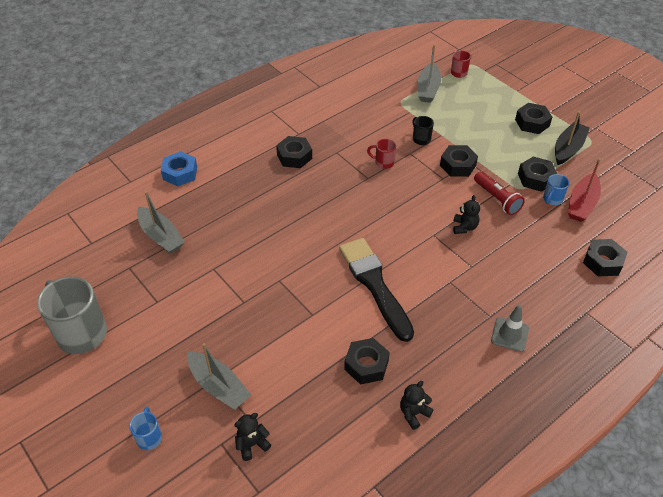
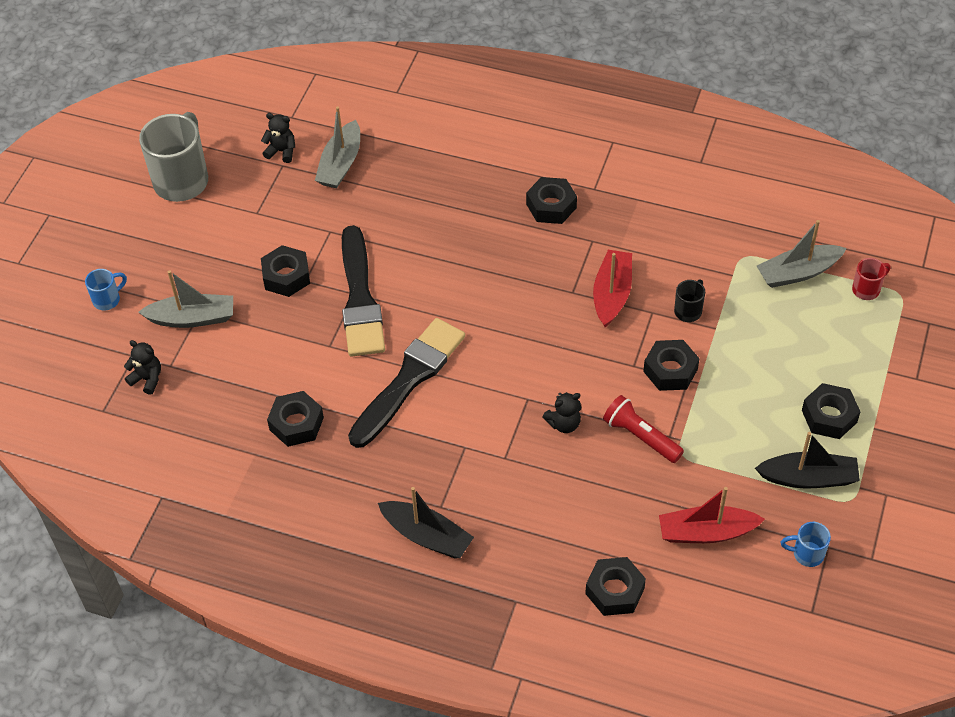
camera: 60 degrees right, 5 degrees up
blue nut [161,151,197,186] -> none
grey boat [187,343,251,410] -> grey boat turned 105 degrees counterclockwise [138,270,233,328]
red mug [367,139,396,169] -> red boat [593,250,632,327]
black teddy bear [400,381,433,430] -> black teddy bear moved to [261,113,295,163]
red flashlight [474,172,525,215] -> red flashlight turned 105 degrees clockwise [603,395,684,463]
grey traffic cone [491,305,529,352] -> black boat [378,487,474,558]
black nut [518,156,557,192] -> black nut moved to [261,245,310,297]
blue mug [543,174,569,205] -> blue mug moved to [781,522,831,567]
none -> black brush [342,225,385,357]

